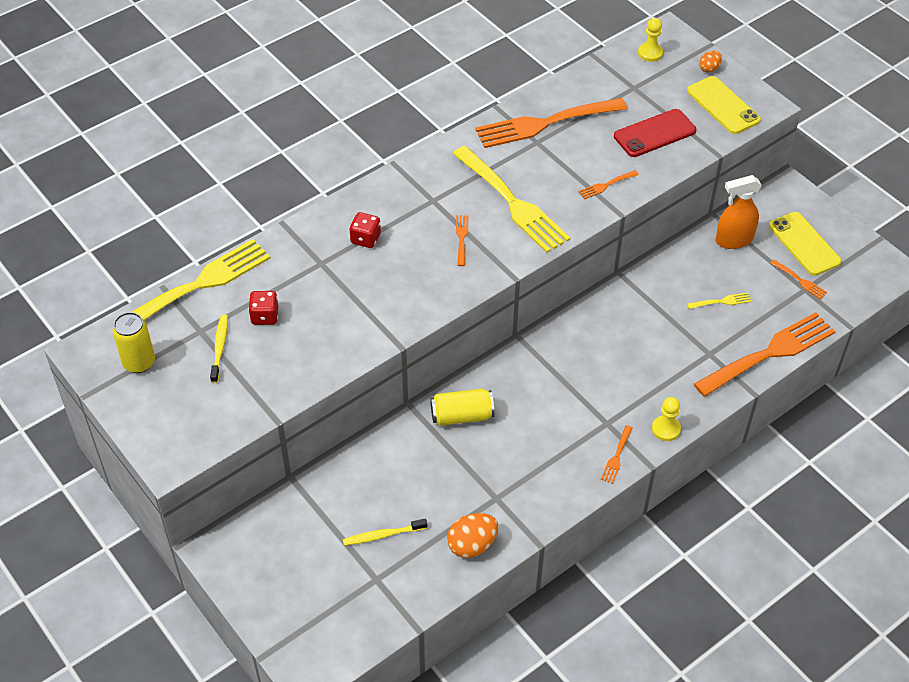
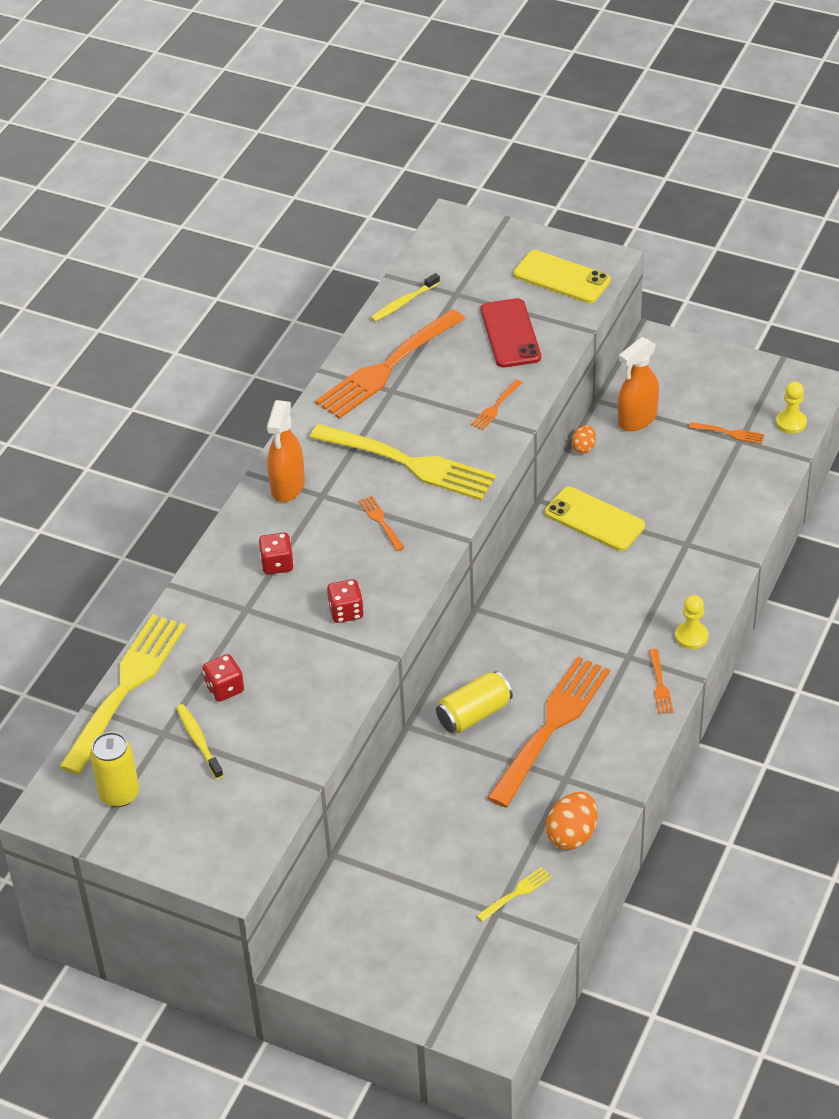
camera: 25 degrees left, 5 degrees down
yellow toothbrush [343,519,427,545] -> yellow toothbrush moved to [371,273,440,322]
red phone [614,109,696,157] -> red phone turned 45 degrees counterclockwise [481,298,541,367]
yellow pawn [638,18,663,62] -> yellow pawn moved to [776,381,807,434]
yellow fork [687,292,752,309] -> yellow fork moved to [476,867,552,922]
orange fork [694,312,836,397] -> orange fork moved to [487,657,610,807]
orange egg [699,51,722,73] -> orange egg moved to [571,425,596,454]
yellow phone [769,212,841,276] -> yellow phone moved to [545,487,645,551]
none -> orange spray bottle [267,400,305,502]
none -> red dice [327,579,364,623]

